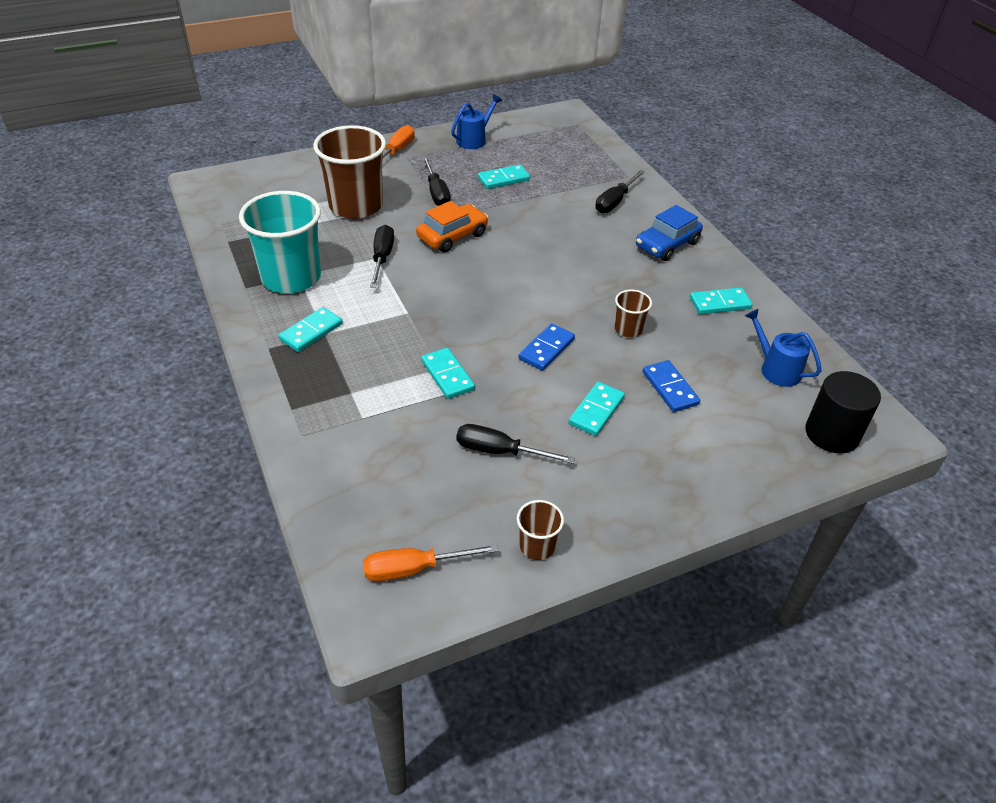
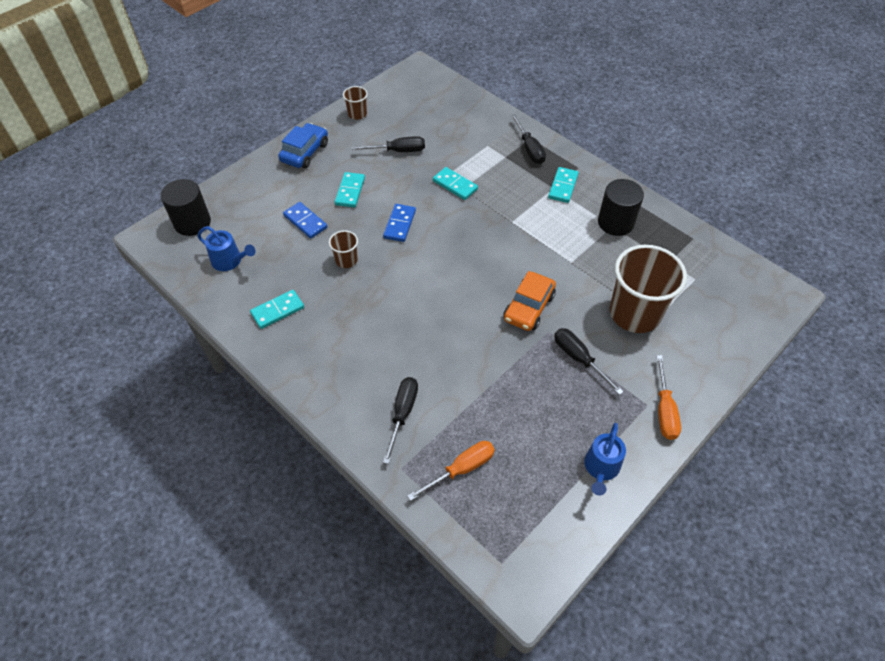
camera: 160 degrees right, 10 degrees up
turquoise cup [239,191,321,293] -> black cylinder [598,179,644,236]
orange screwdriver [363,544,498,581] -> orange screwdriver moved to [407,441,495,501]
black screwdriver [370,225,394,288] -> black screwdriver moved to [511,114,546,164]
turquoise domino [478,164,530,189] -> none
blue car [636,205,703,261] -> blue car moved to [278,123,328,168]

